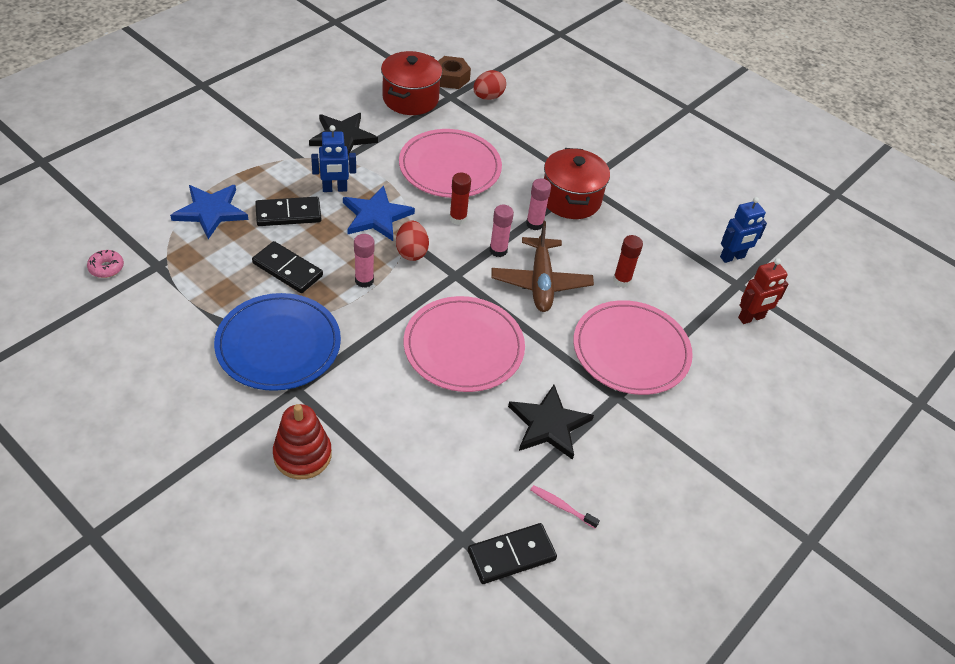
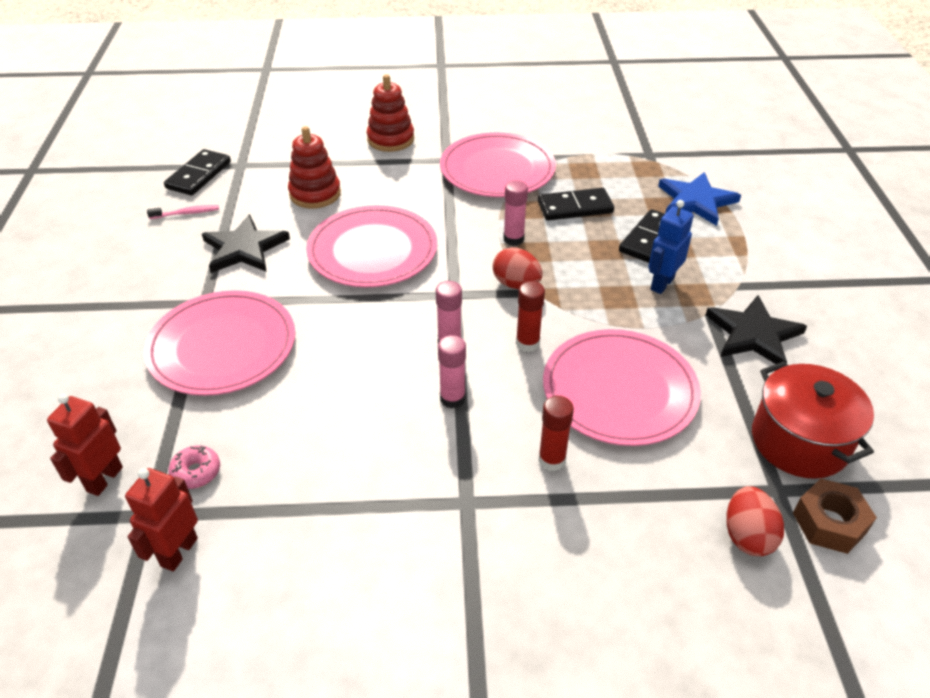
camera: 140 degrees right, 5 degrees down
pink donut [87,250,124,278] -> pink donut moved to [168,445,220,489]
blue plate [214,293,341,391] -> pink plate [440,132,556,197]
blue star [343,186,415,241] -> none
brown plane [491,221,594,312] -> none
red pot [544,148,610,219] -> none
red glue stick [613,235,643,287] -> red glue stick moved to [539,396,574,471]
blue robot [720,197,767,263] -> red robot [125,468,198,571]
none -> red stacking toy [288,126,341,209]

